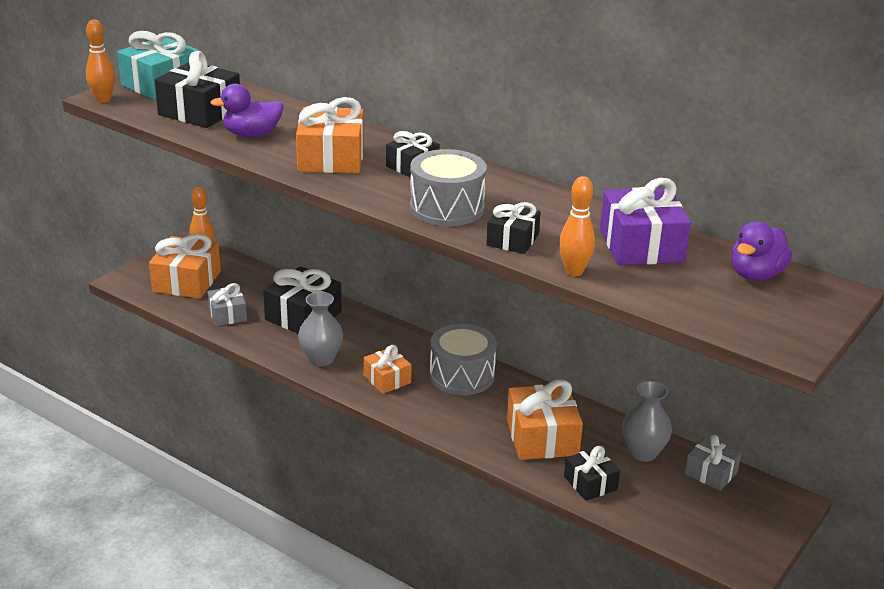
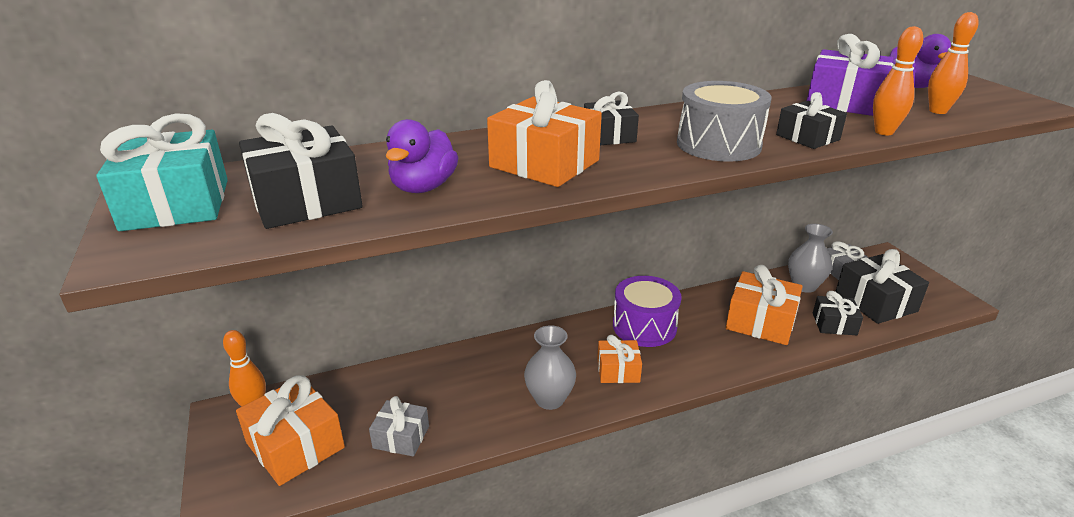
camera: 55 degrees left, 0 degrees up
orange bowling pin [86,19,115,103] -> orange bowling pin moved to [928,12,979,114]
black gift [263,266,342,334] -> black gift moved to [835,249,929,324]
grey drum [430,324,497,395] -> purple drum [613,276,682,347]

